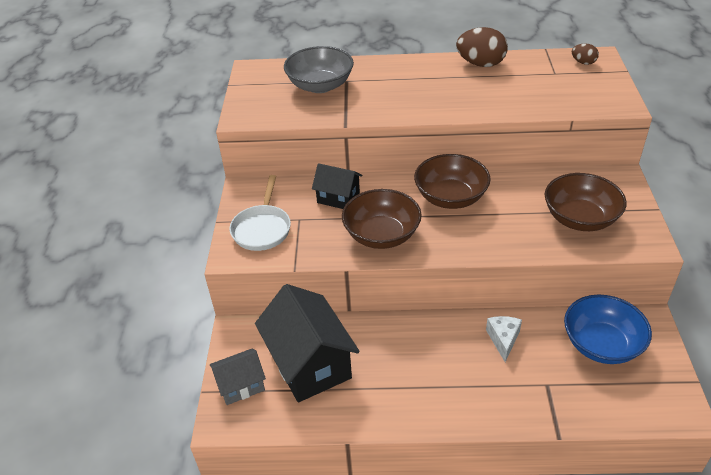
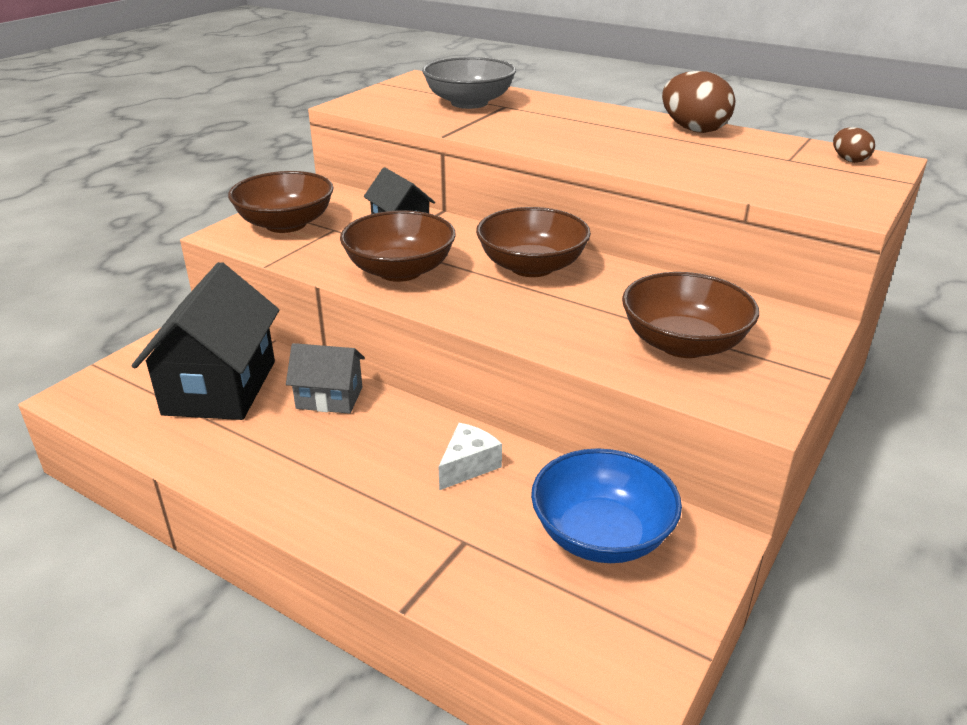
camera: 30 degrees right, 10 degrees down
grey house [210,348,266,405] -> grey house moved to [286,343,365,414]
white pan [229,175,291,251] -> brown bowl [228,171,334,233]

